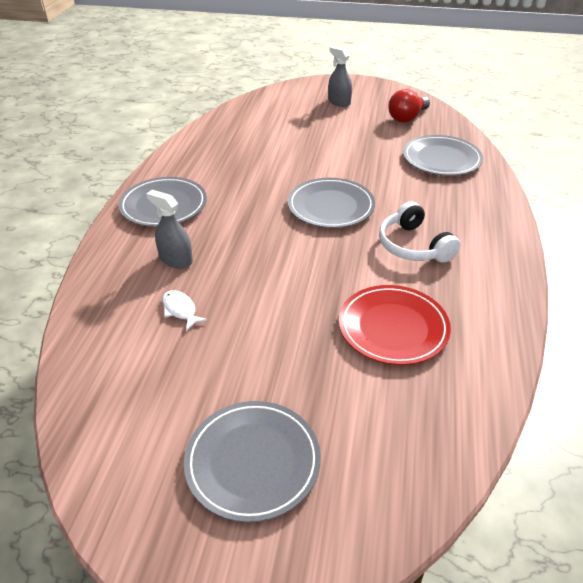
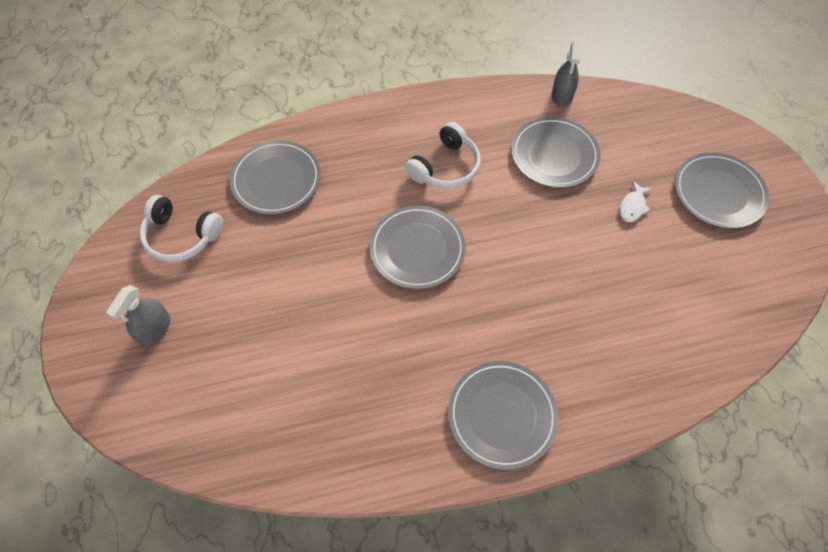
camera: 115 degrees left, 20 degrees up
grey spray bottle [146,190,193,268] -> grey spray bottle moved to [552,41,582,107]
white fish [162,290,208,331] -> white fish moved to [620,181,652,222]
red plate [339,285,451,365] -> grey plate [511,117,600,188]
red light bulb [388,89,430,123] -> white headphones [139,195,223,262]

